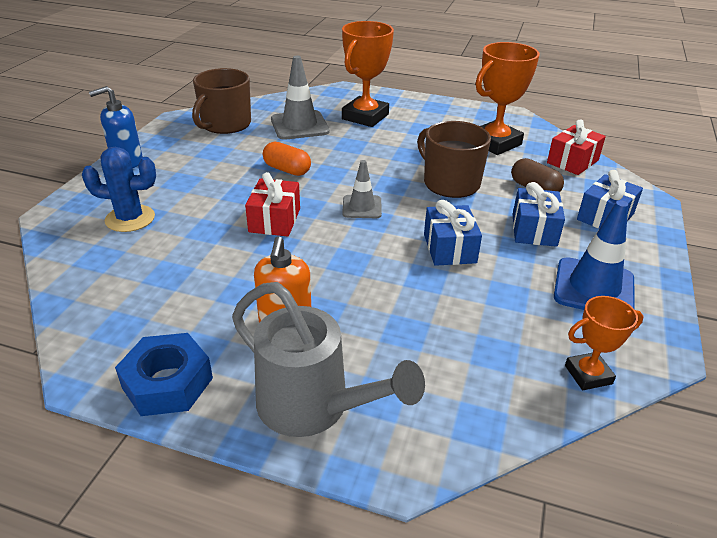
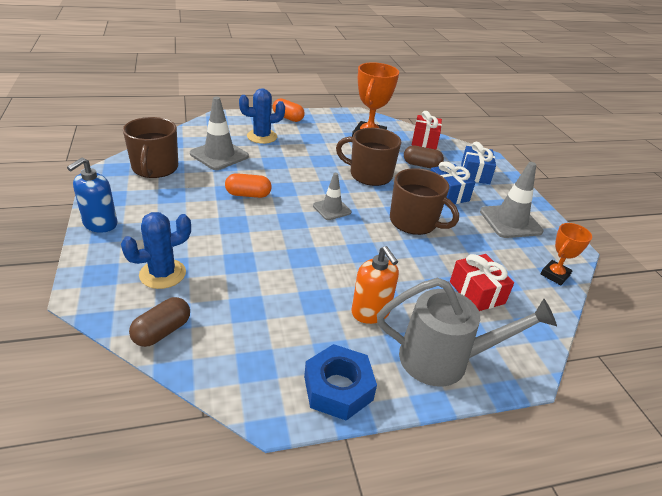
camera: 35 degrees left, 0 degrees up
red gift [245,172,300,237] -> red gift moved to [450,254,514,311]
orange trophy [342,21,394,127] -> blue cactus [239,88,285,144]
blue gift [424,200,482,266] -> brown mug [390,168,459,235]
blue traffic cone [554,200,635,310] -> grey traffic cone [480,162,544,238]
none -> brown capsule [129,297,190,347]
none -> orange capsule [273,98,305,122]

